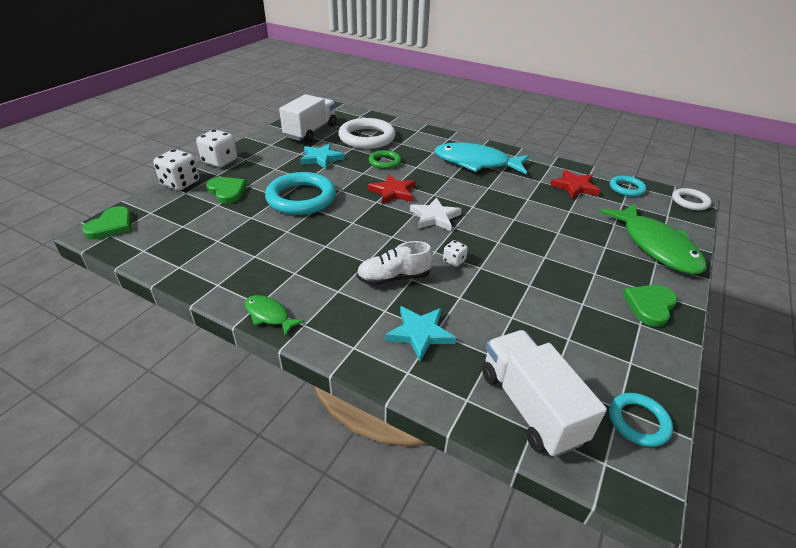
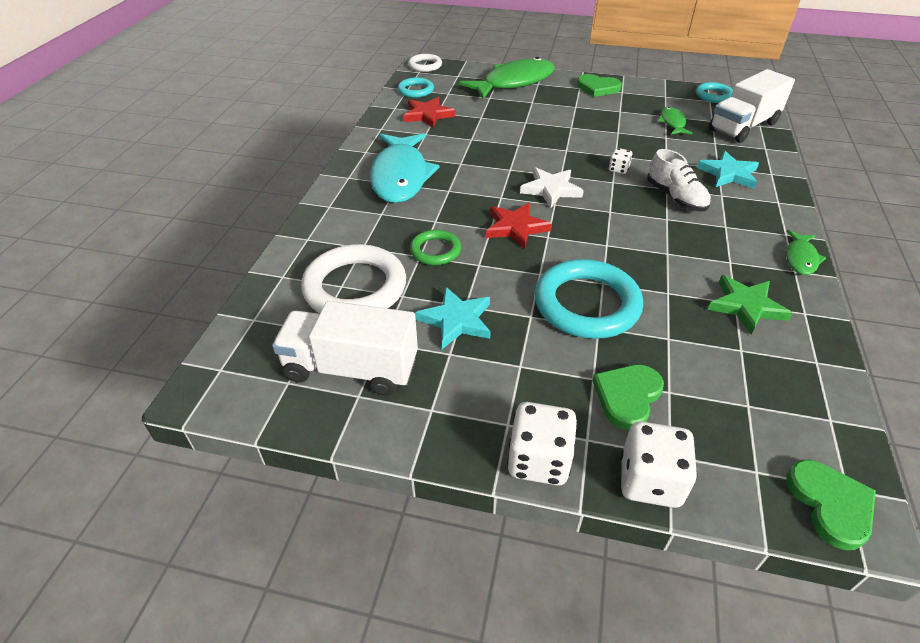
camera: 105 degrees left, 5 degrees up
green heart [82,206,132,239] -> green heart turned 75 degrees clockwise [786,460,876,550]
none -> green fish [658,107,692,135]
none -> green star [708,275,793,335]

